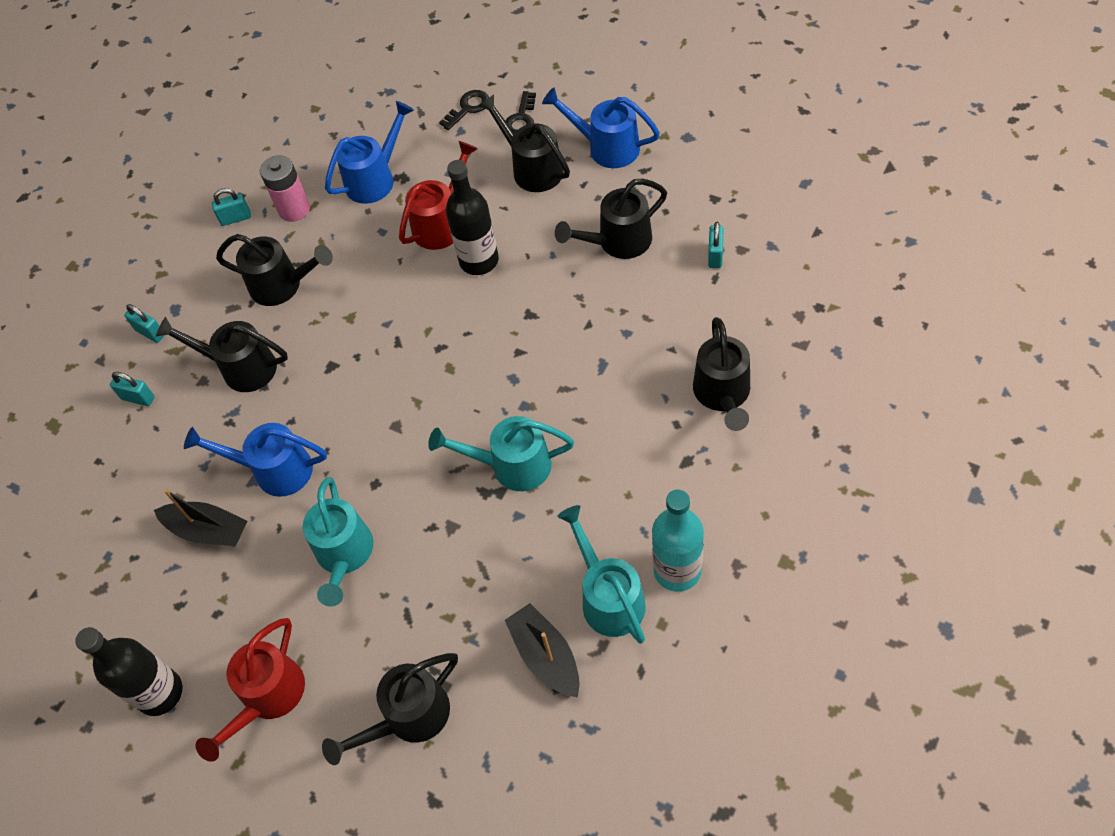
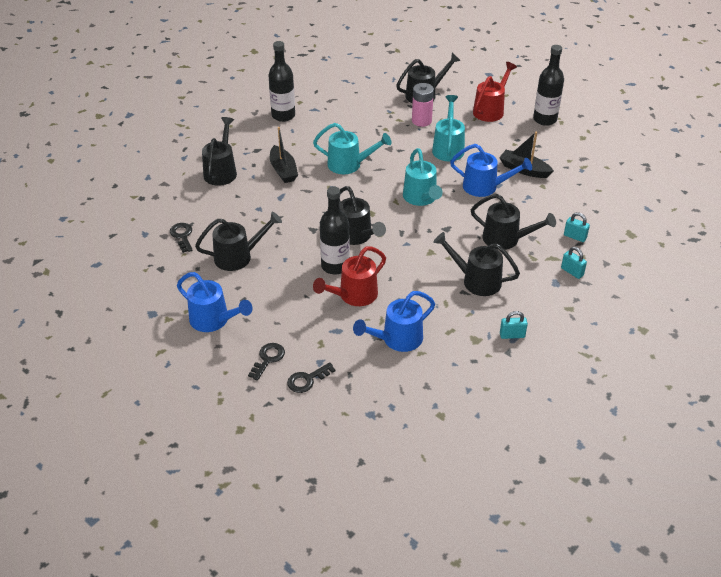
camera: 175 degrees left, 15 degrees down
pink battery [260,155,310,222] -> pink battery moved to [412,83,434,127]
black watering can [478,94,570,192] -> black watering can moved to [339,186,386,245]
black boat [505,603,580,698] -> black boat moved to [270,127,298,183]
turquoise watering can [557,505,646,644] -> turquoise watering can moved to [403,148,443,206]
turquoise bottle [652,489,704,592] -> black bottle [268,41,295,122]
turquoise padlock [708,222,723,268] -> black key [170,223,193,253]

